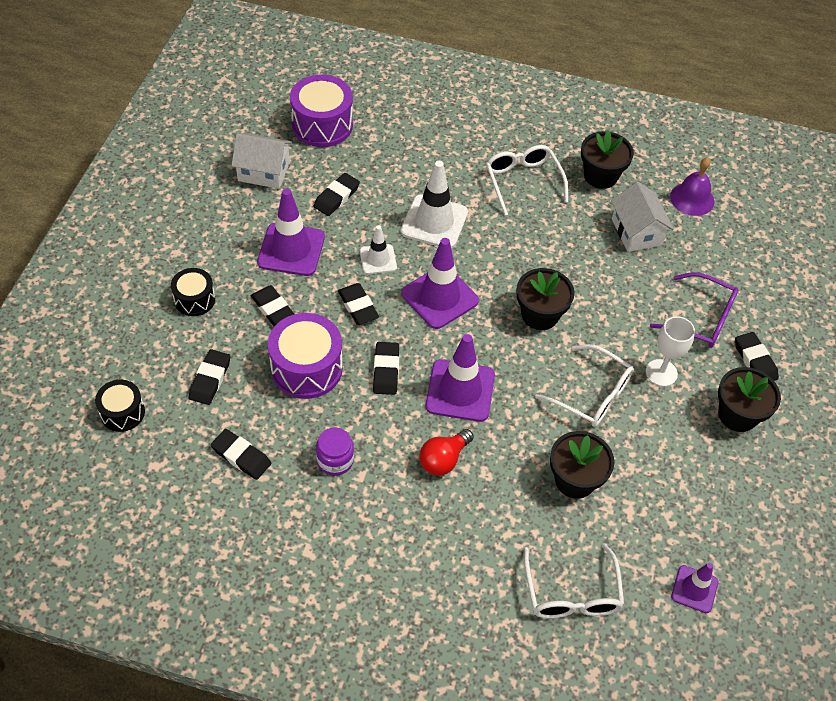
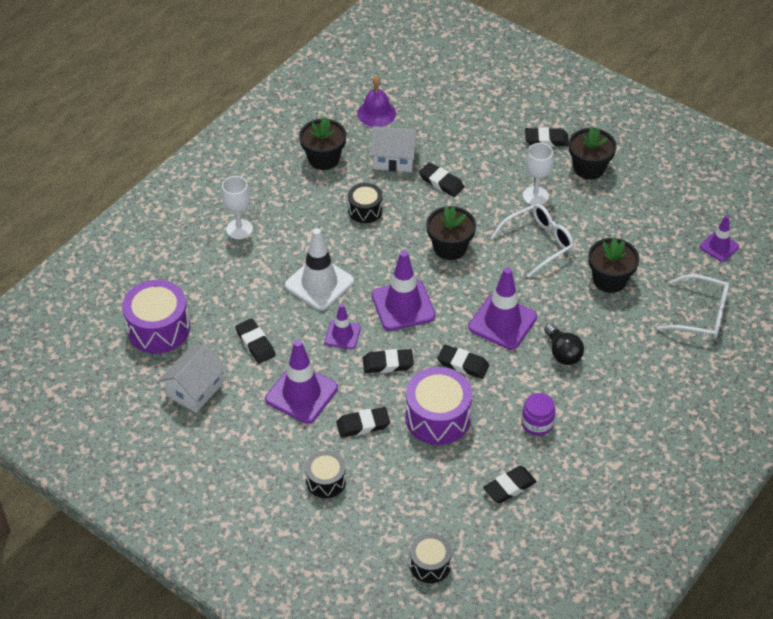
camera: 65 degrees left, 5 degrees down
black eraser [189,349,230,405] -> black eraser moved to [419,162,464,197]
white traffic cone [360,225,397,274] -> purple traffic cone [325,304,361,349]
red light bulb [419,429,474,476] -> black light bulb [544,324,584,365]
white glasses [486,145,568,215] -> none
purple glasses [650,272,738,348] -> none
none -> white goblet [222,176,253,239]
none -> black drum [348,183,383,223]

